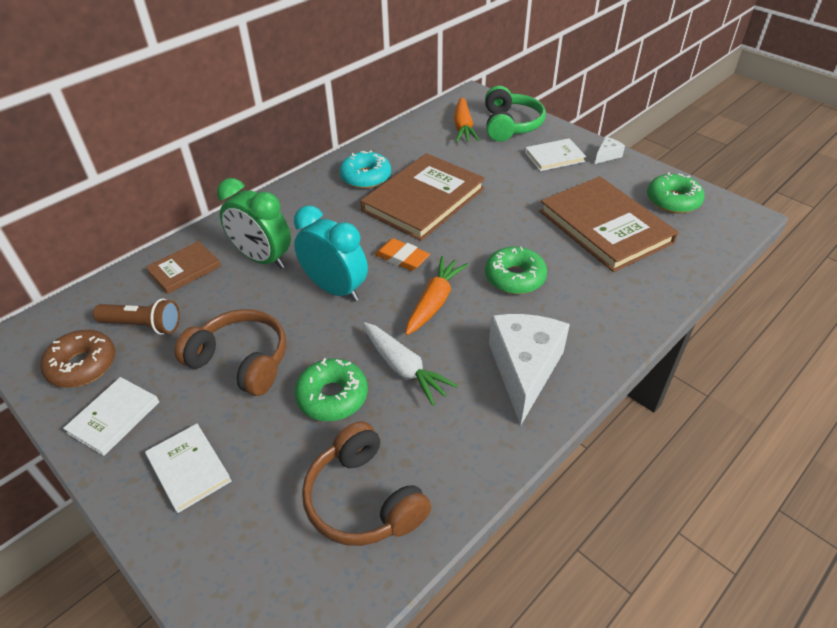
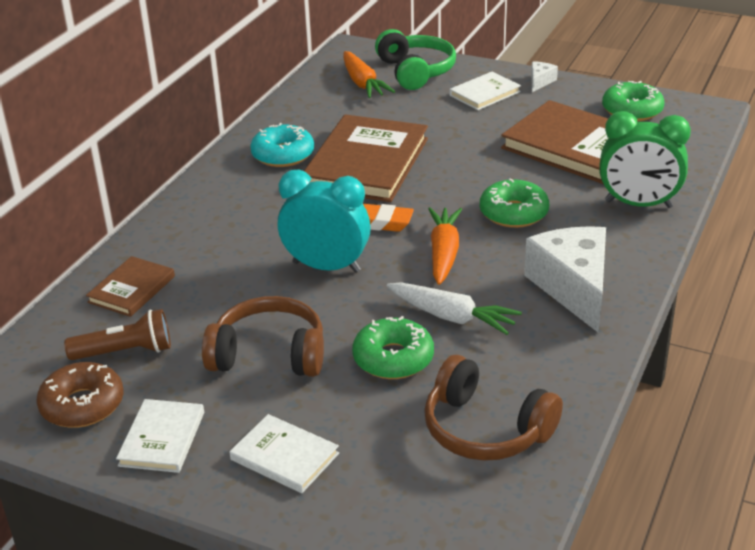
camera: 20 degrees left, 10 degrees down
green clock [217,178,291,269] -> green clock moved to [599,111,691,208]

